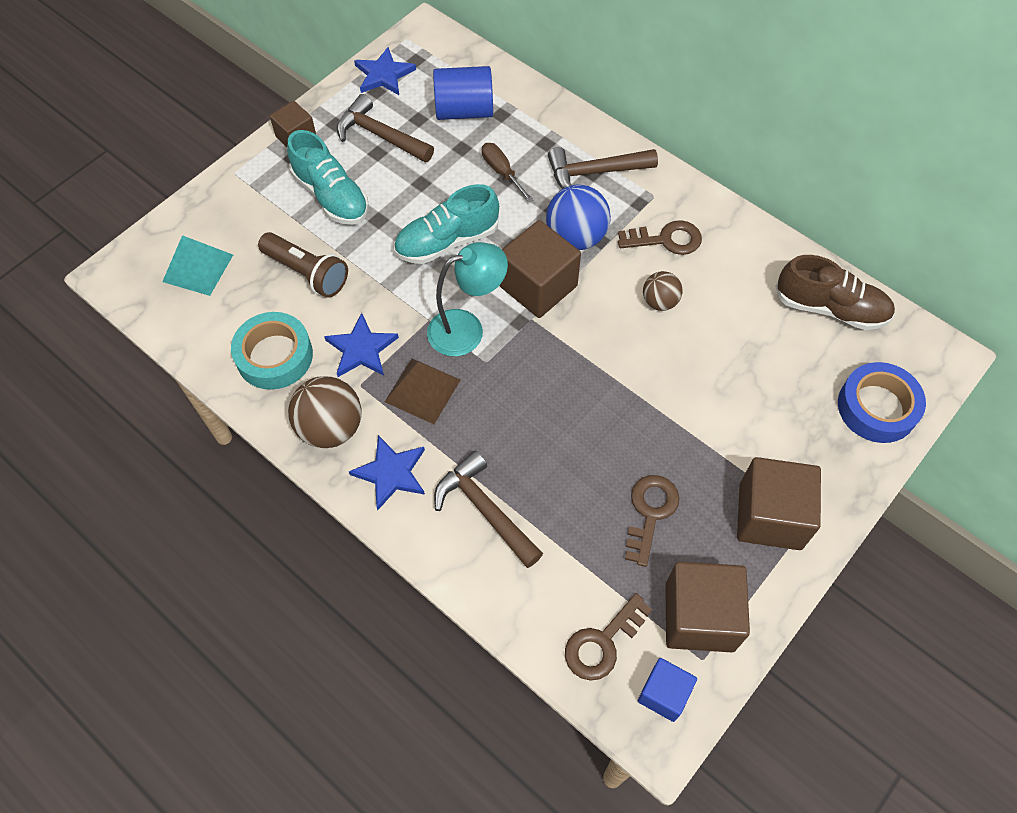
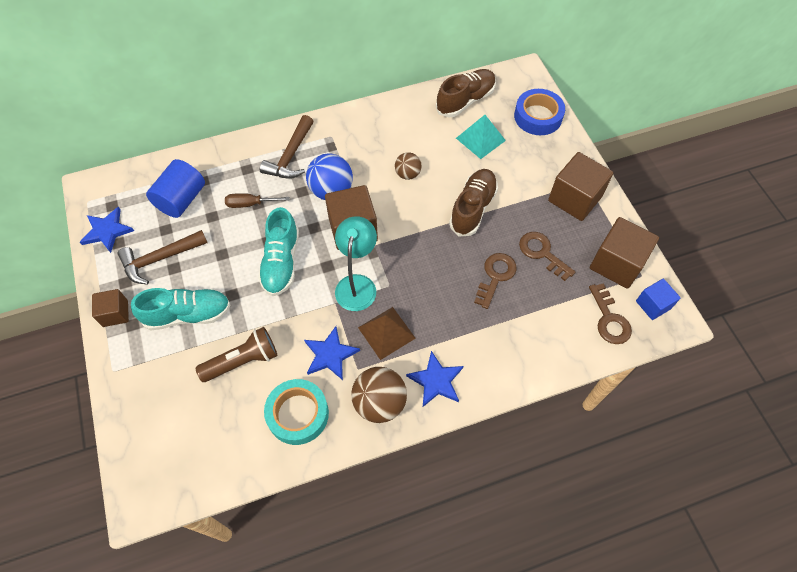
camera: 60 degrees left, 0 degrees up
turquoise pyramid [162,235,233,296] -> turquoise pyramid moved to [456,115,506,159]
brown hammer [434,451,543,568] -> none
brown key [618,220,702,255] -> brown key moved to [474,253,517,309]
none -> brown shoe [449,169,498,237]

